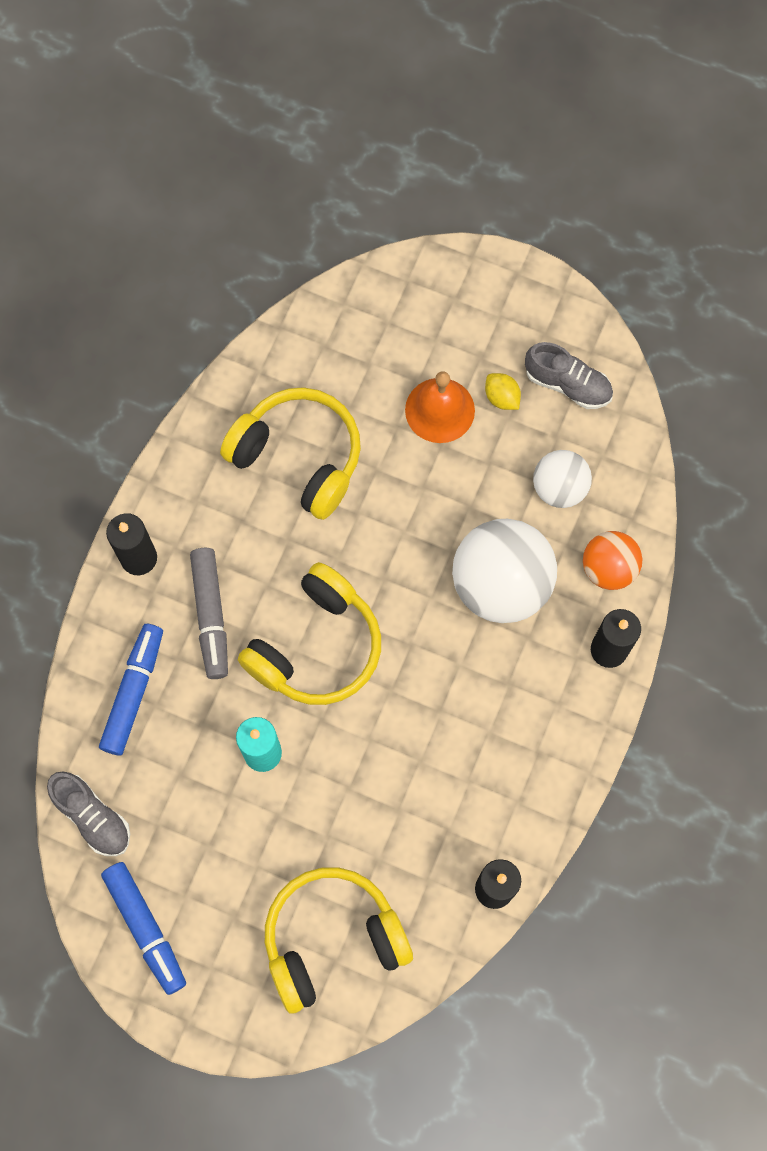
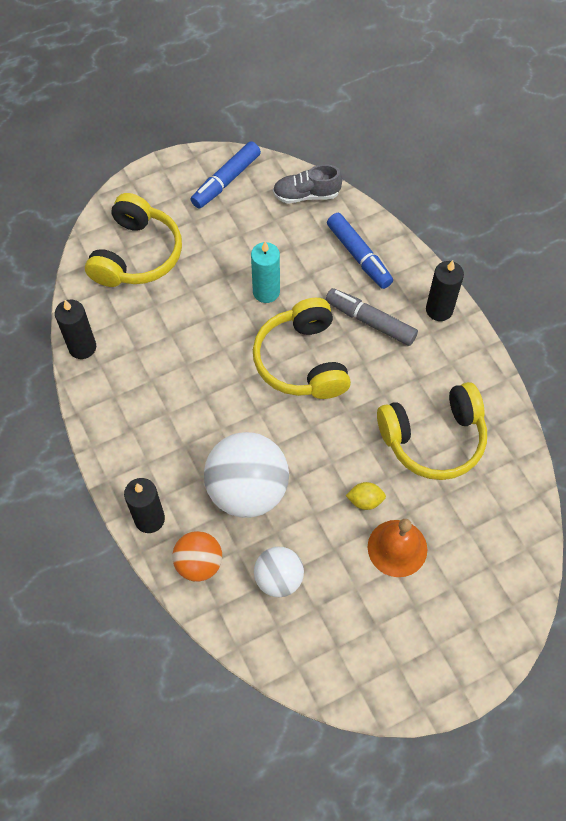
camera: 130 degrees right, 10 degrees down
blue marker [101,862,186,995] -> blue marker turned 60 degrees counterclockwise [191,141,261,209]
yellow lemon [485,373,521,410] -> yellow lemon moved to [346,482,386,510]
grey shoe [525,342,613,409] -> none

